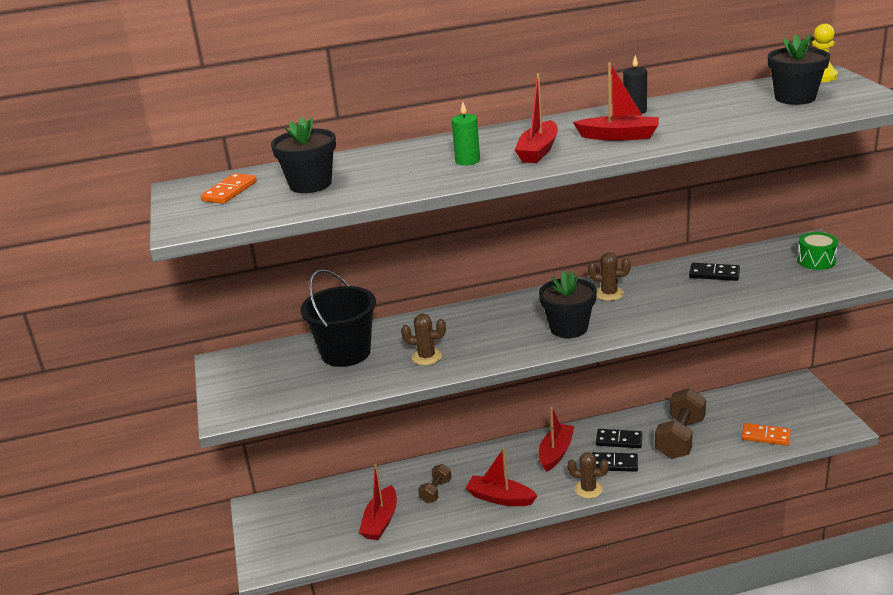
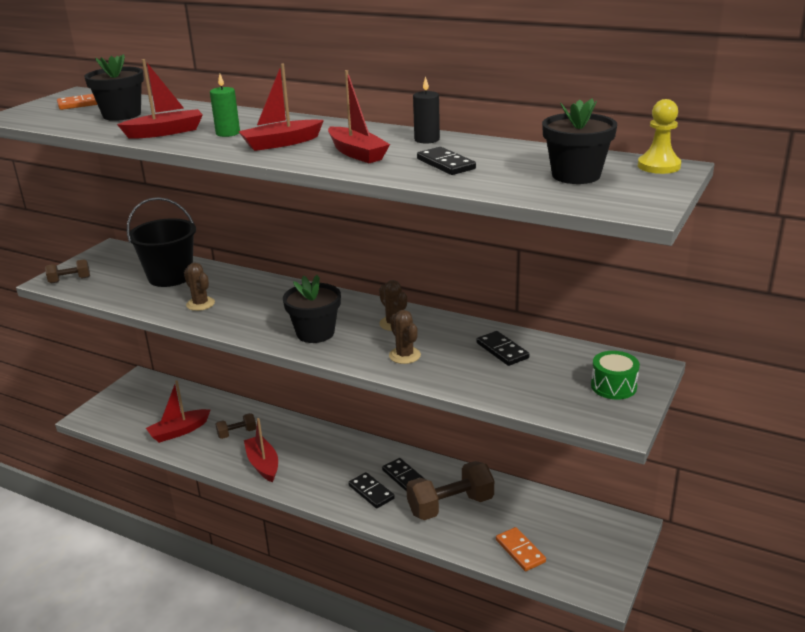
camera: 40 degrees right, 0 degrees up
red boat [539,406,574,472] -> red boat moved to [117,59,203,139]
brown cactus [568,452,609,499] -> brown cactus moved to [389,310,421,364]
none -> brown dumbbell [45,259,90,283]
none -> black domino [417,147,476,175]

